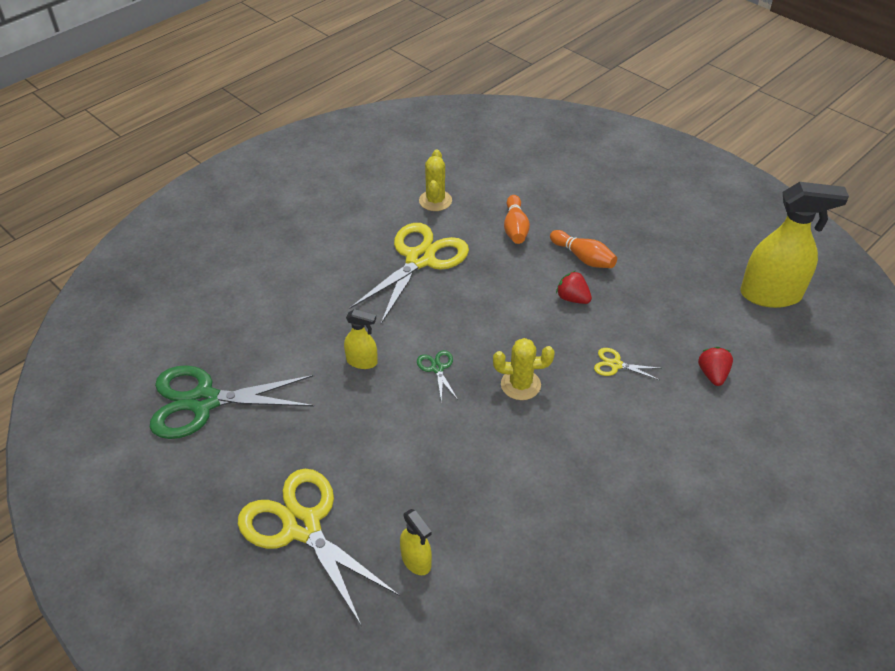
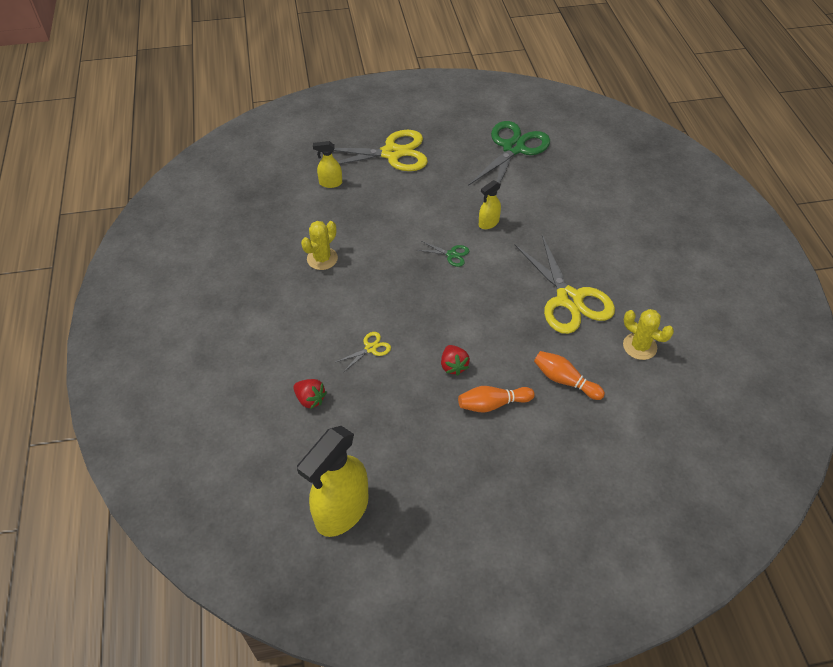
camera: 125 degrees right, 5 degrees up
yellow cactus [493,338,555,400] -> yellow cactus moved to [301,221,338,270]
red strawberry [556,271,592,304] -> red strawberry turned 90 degrees clockwise [441,345,470,376]

